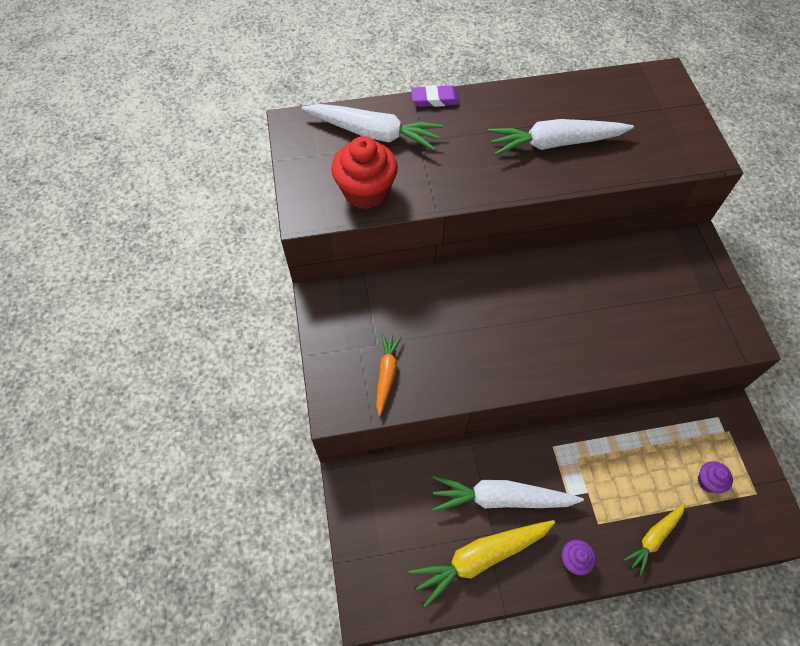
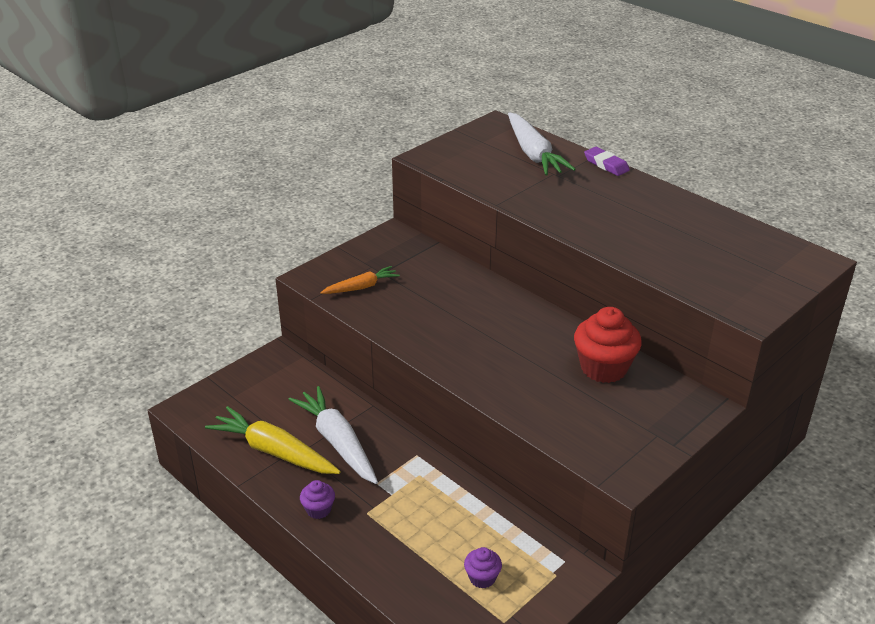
camera: 55 degrees right, 25 degrees down
red cupcake [331,136,398,209] -> red cupcake moved to [574,307,642,383]
white carrot [488,119,634,156] -> none
yellow carrot [624,504,685,576] -> none

